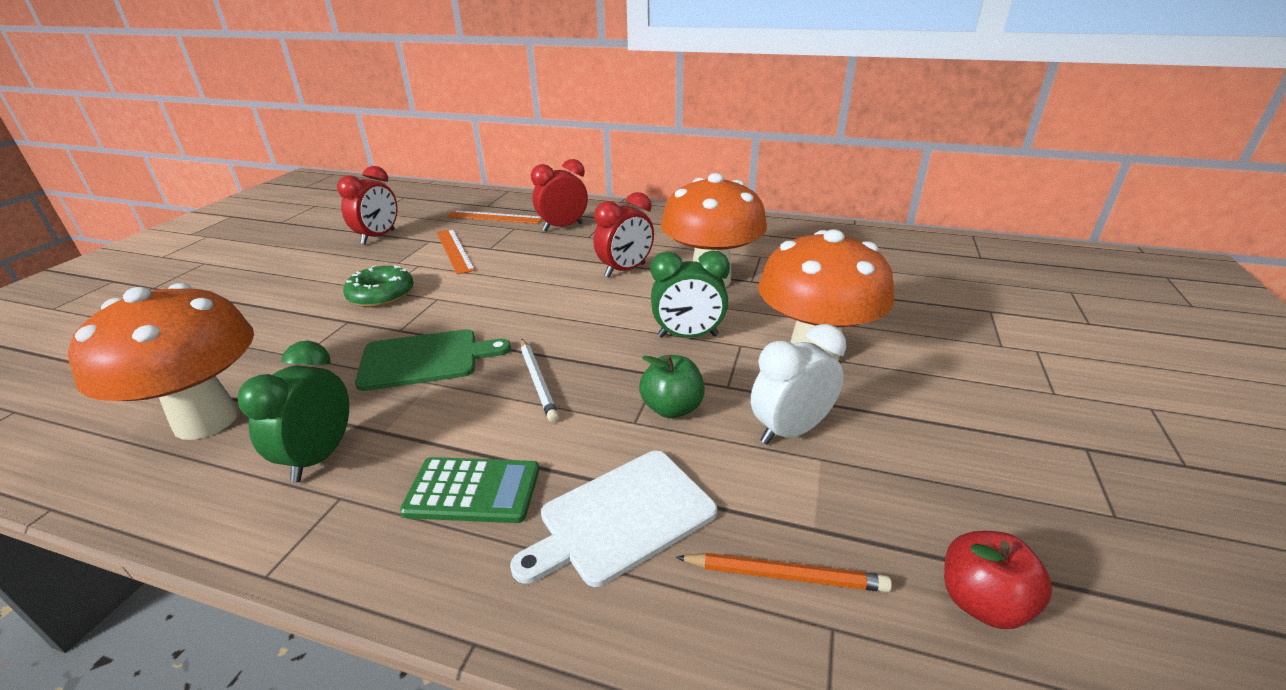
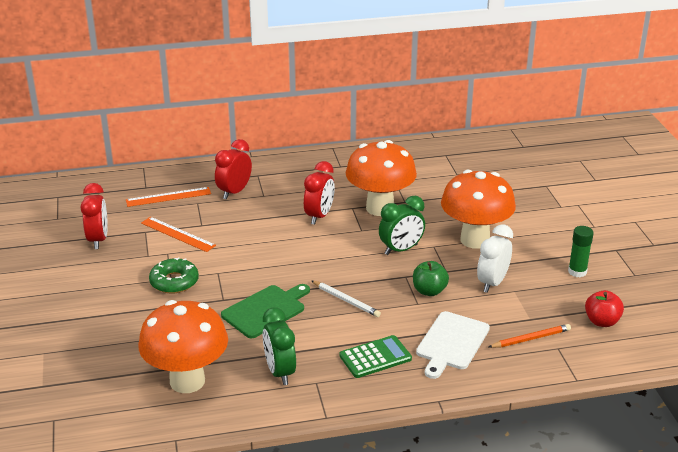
camera: 30 degrees left, 0 degrees up
none -> green glue stick [568,226,594,277]

